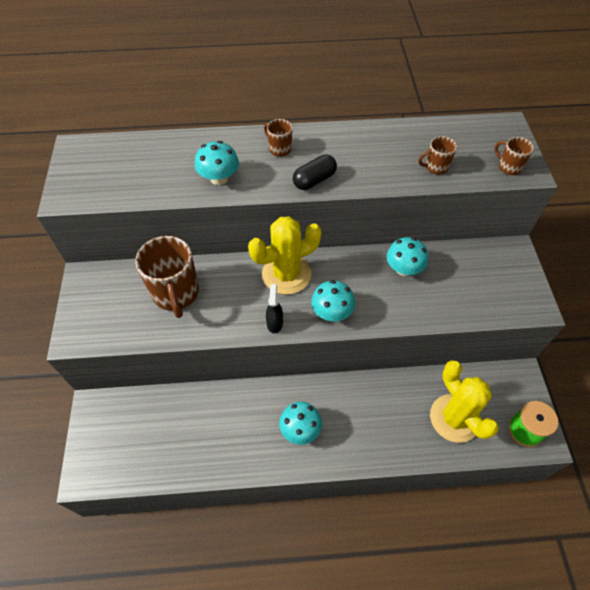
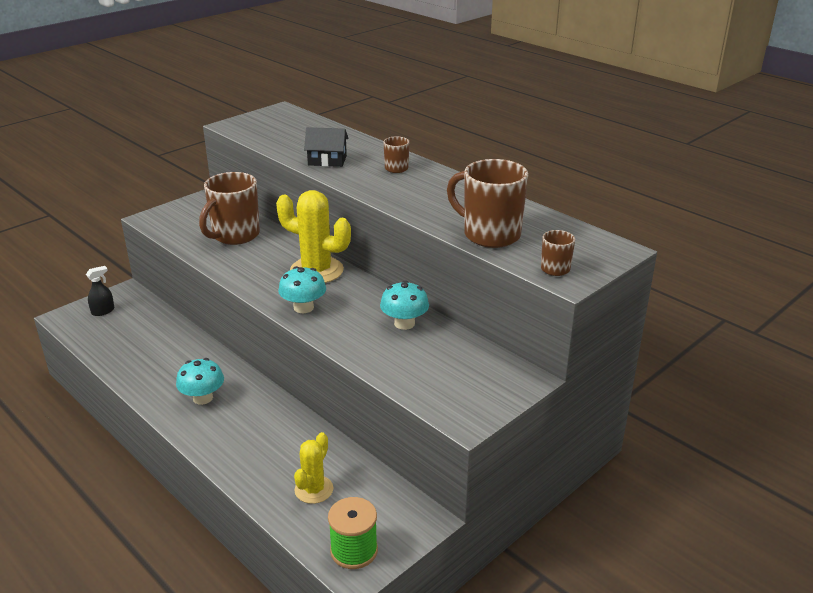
camera: 50 degrees right, 25 degrees down
turquoise mushroom [195,141,239,185] -> black house [304,127,349,167]
black spray bottle [266,284,283,334] -> black spray bottle moved to [86,266,114,316]
black capsule [293,155,337,190] -> none
brown mug [418,136,457,175] -> brown mug [447,159,528,248], size x2.05
yellow cactus [430,360,499,443] -> yellow cactus [294,432,333,504], size x0.60

